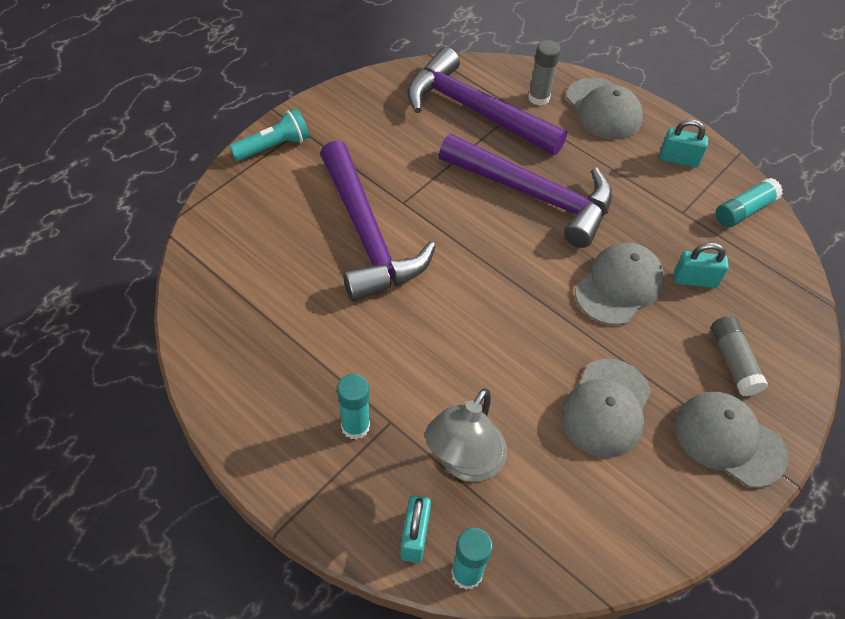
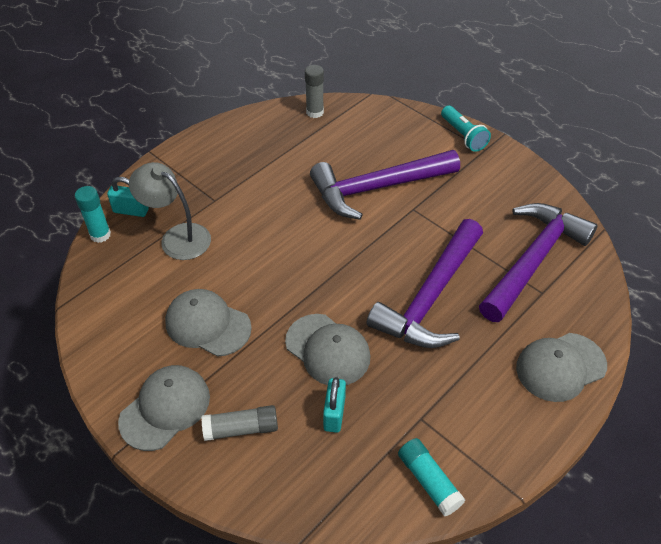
camera: 95 degrees right, 5 degrees down
turquoise glue stick [337,374,370,440] -> none
grey glue stick [528,40,561,105] -> grey glue stick moved to [305,65,324,118]
turquoise padlock [659,119,708,167] -> none

